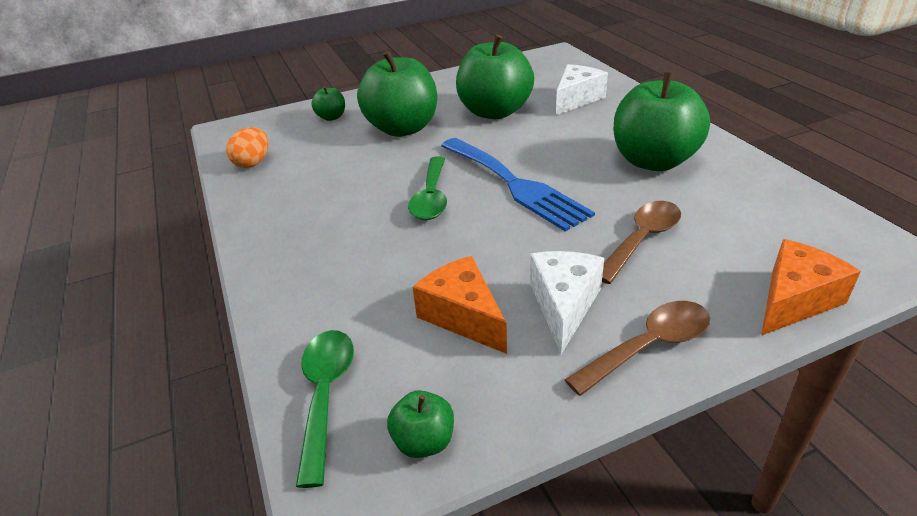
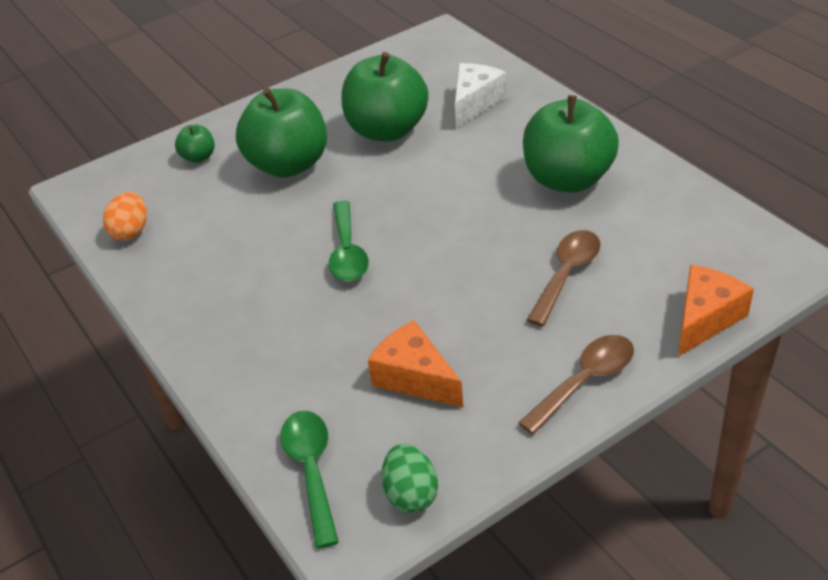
camera: 10 degrees left, 5 degrees up
green apple [387,390,454,458] -> green egg [381,444,438,513]
blue fork [441,138,595,232] -> none
white cheese [530,251,604,354] -> none

